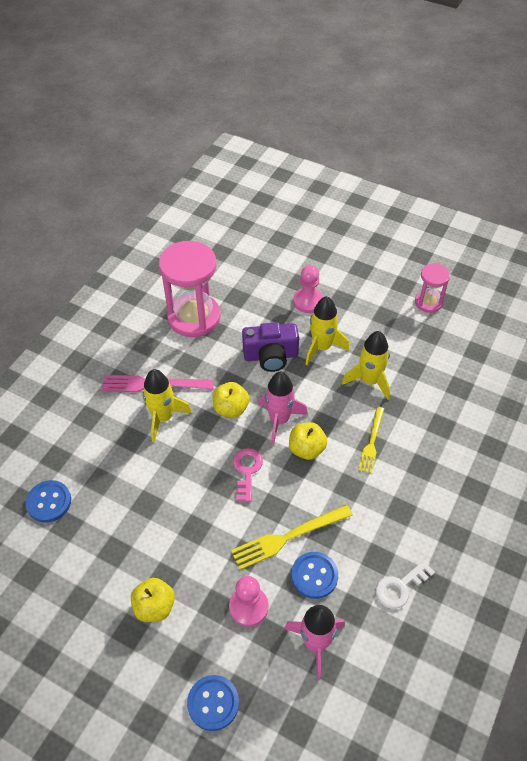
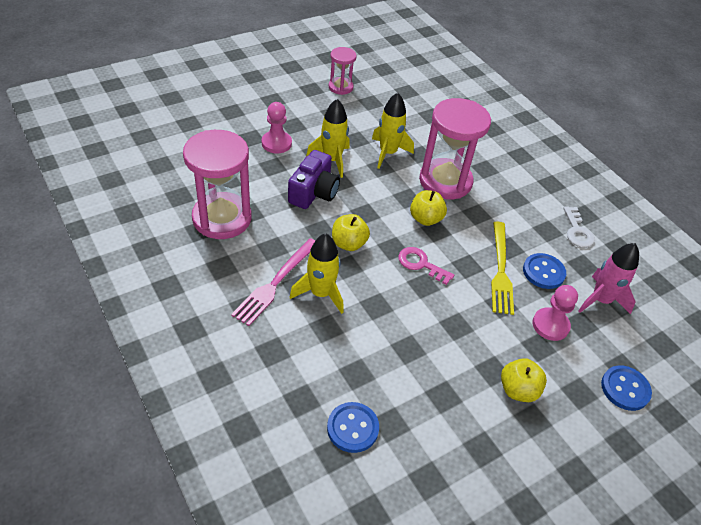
camera: 65 degrees left, 5 degrees down
pink rocket [258,372,308,445] -> none
yellow fork [358,407,384,473] -> pink hourglass [419,98,491,199]

